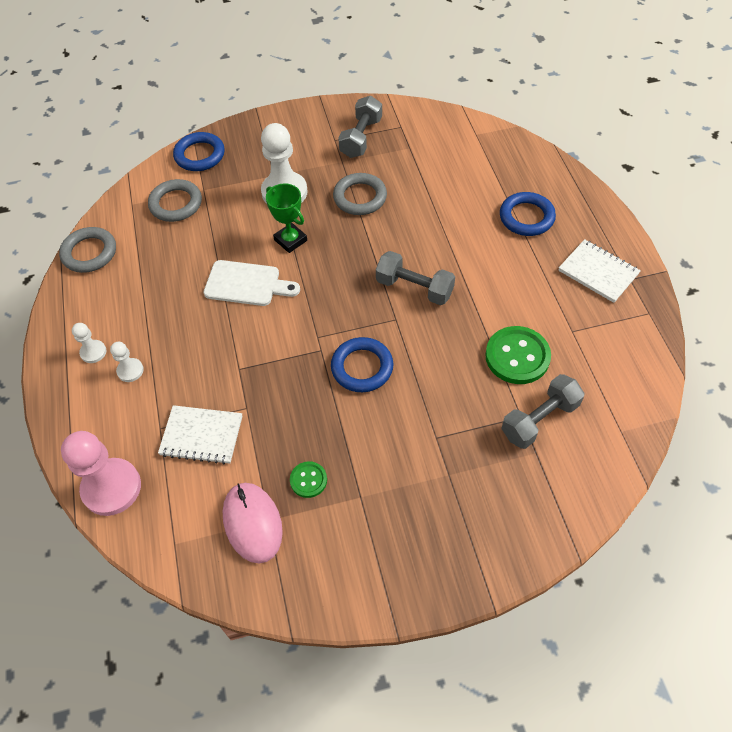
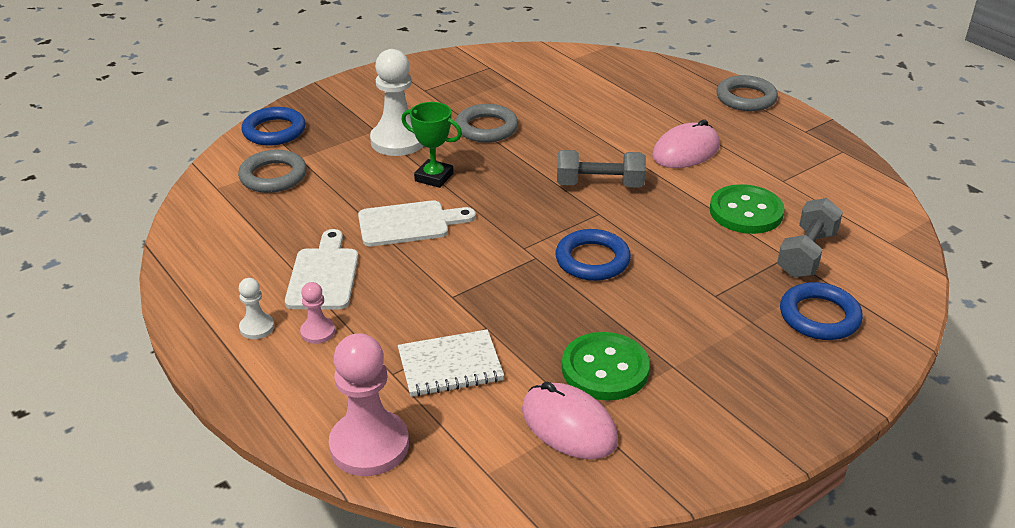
camera: 25 degrees left, 20 degrees down
grey ring [59,227,116,273] -> grey ring moved to [717,75,778,111]
white pawn [110,342,144,382] -> pink pawn [300,282,335,344]
green button [290,461,327,498] -> green button [562,332,650,401], size x1.87
grey dumbbell [338,96,382,158] -> none
blue ring [500,192,556,236] -> blue ring moved to [780,282,863,340]
white notebook [558,239,641,303] -> none
none -> white cutting board [285,229,358,309]
none -> pink mouse [652,119,720,168]

